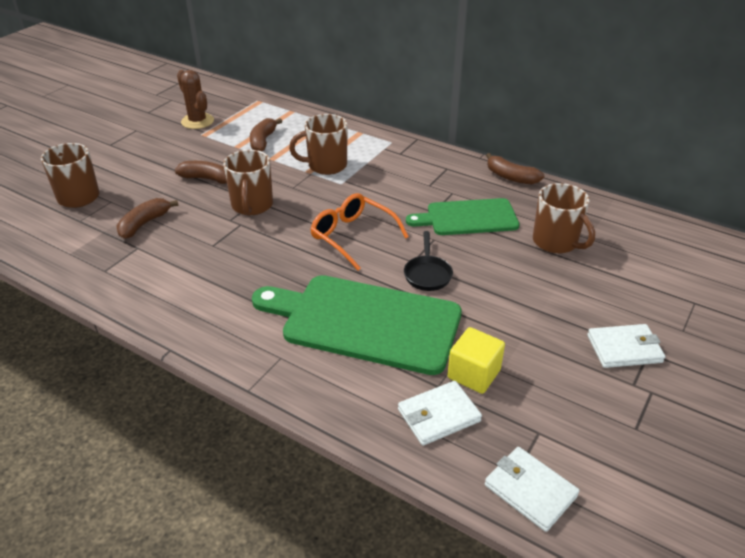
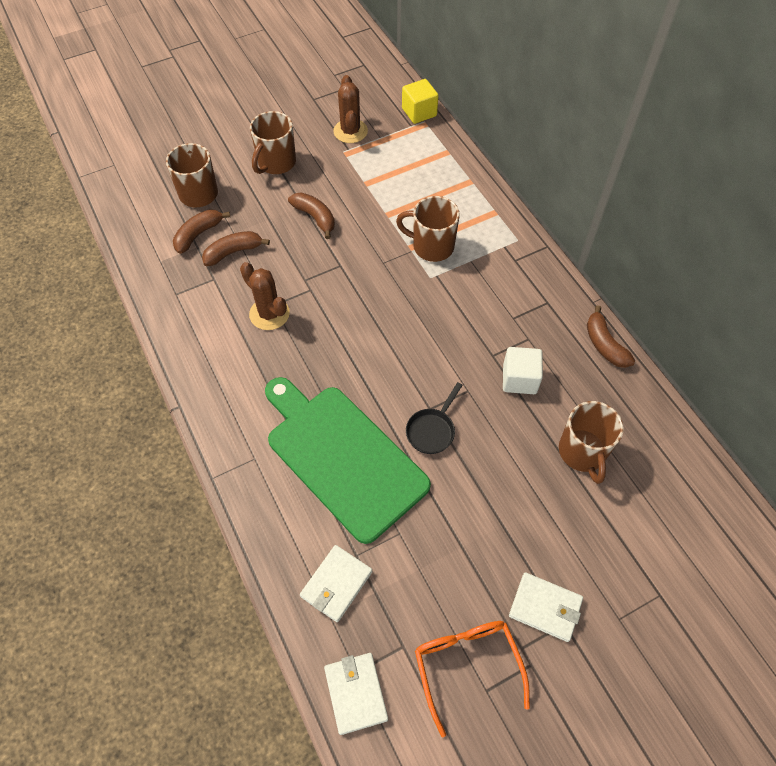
camera: 30 degrees right, 20 degrees up
brown mug [223,150,273,215] -> brown mug moved to [250,111,296,174]
brown banana [250,118,282,151] -> brown banana moved to [173,209,230,254]
orange glasses [310,193,409,270] -> orange glasses moved to [415,621,530,737]
white wallet [398,381,482,446] -> white wallet turned 60 degrees counterclockwise [300,545,372,622]
green cutting board [406,198,520,235] -> white cube [503,347,543,394]
yellow cube [447,327,505,394] -> yellow cube moved to [402,79,439,124]
none -> brown cactus [240,262,290,330]

